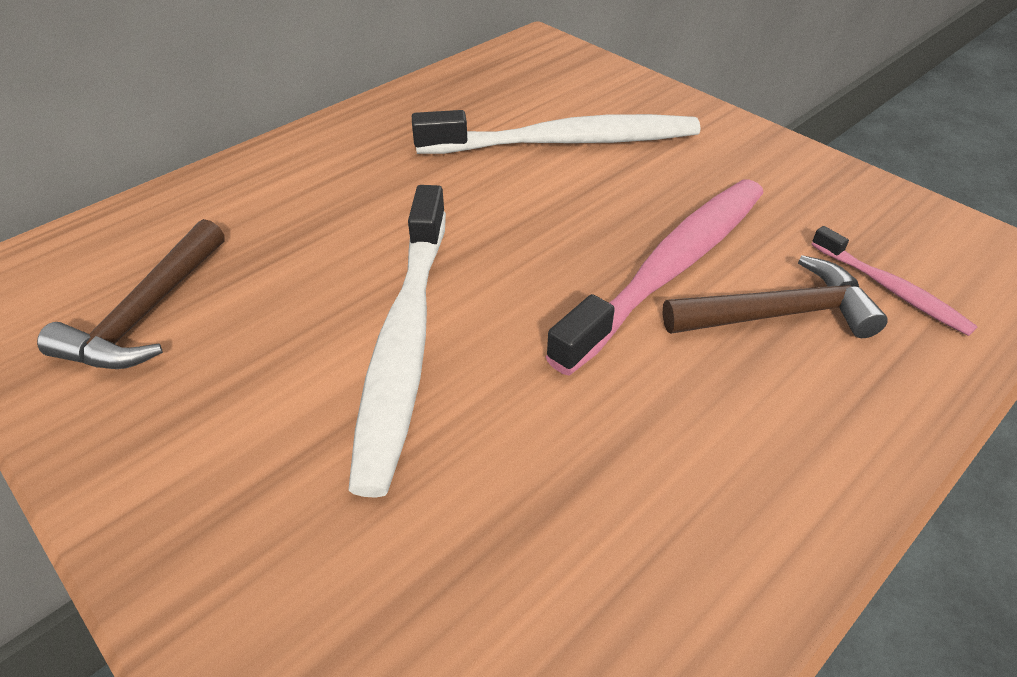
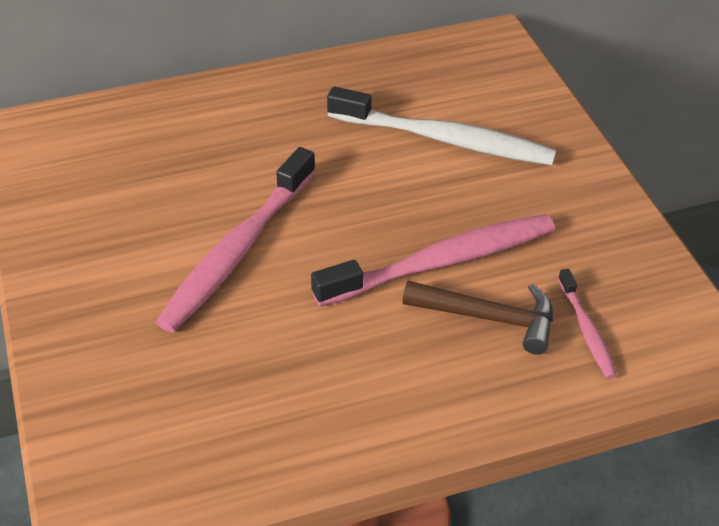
camera: 25 degrees right, 0 degrees up
brown hammer [37,219,225,369] -> none
white toothbrush [348,185,446,498] -> pink toothbrush [155,147,316,332]

